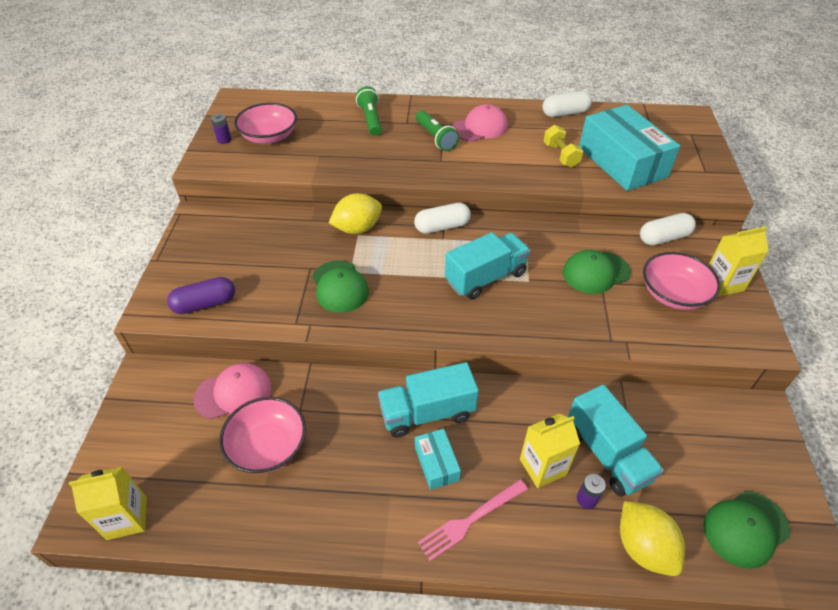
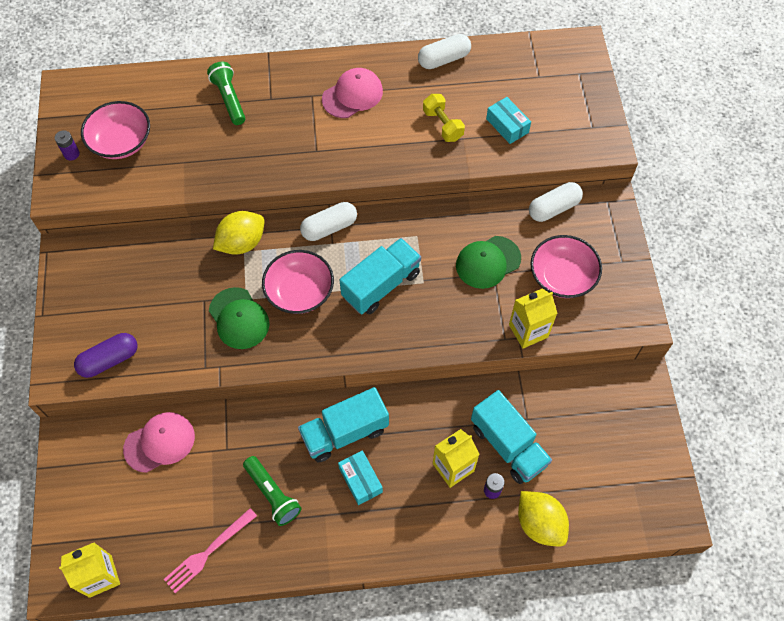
camera: 10 degrees left, 15 degrees up
pink bowl [219,397,306,473] -> pink bowl moved to [262,250,334,314]
green flashlight [416,110,459,151] -> green flashlight moved to [243,456,302,526]
pink fork [418,479,528,561] -> pink fork moved to [164,508,257,593]
turquoise box [579,105,680,191] -> turquoise box [486,97,531,144], size x0.46
green cap [703,491,790,569] -> none
yellow carton [709,226,769,297] -> yellow carton moved to [509,289,558,349]

